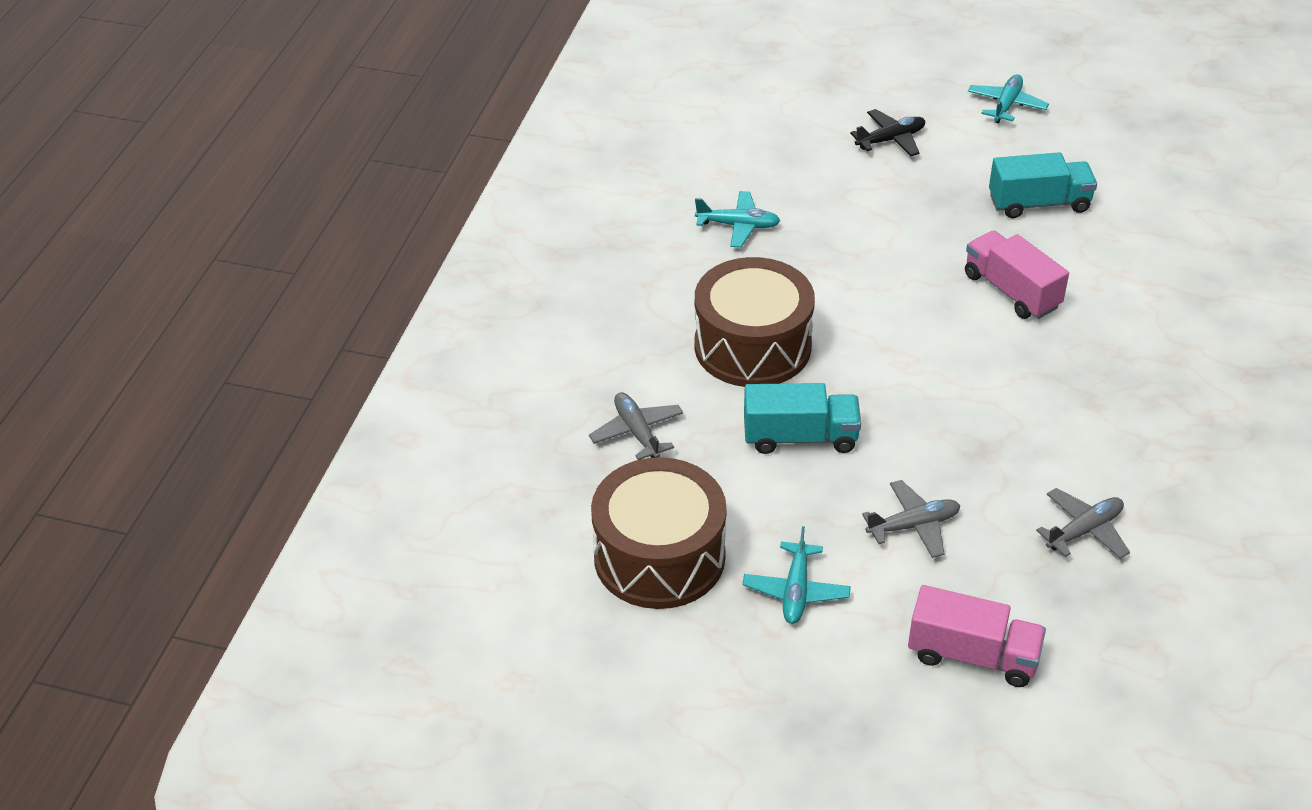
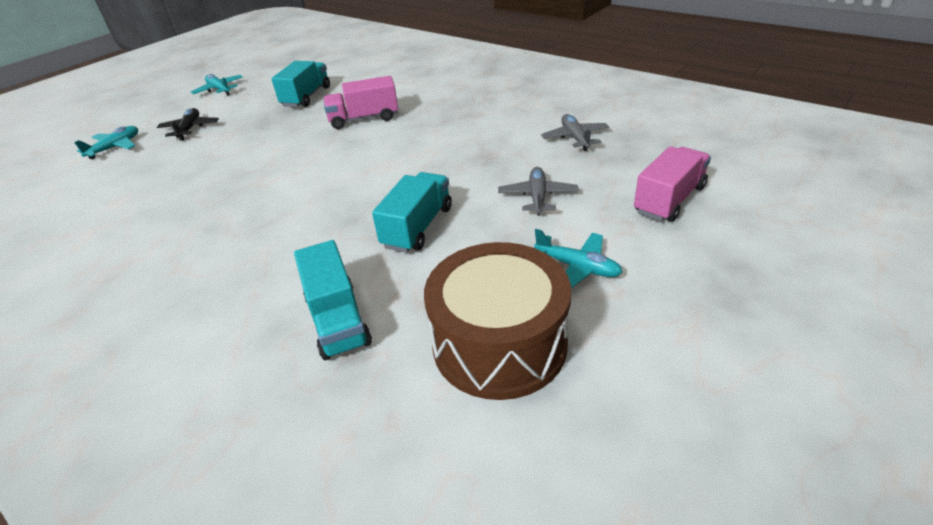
camera: 65 degrees left, 5 degrees down
grey plane [589,392,683,460] -> turquoise truck [294,240,372,360]
brown drum [694,257,815,387] -> none
turquoise plane [695,191,780,248] -> turquoise plane moved to [74,126,138,159]

